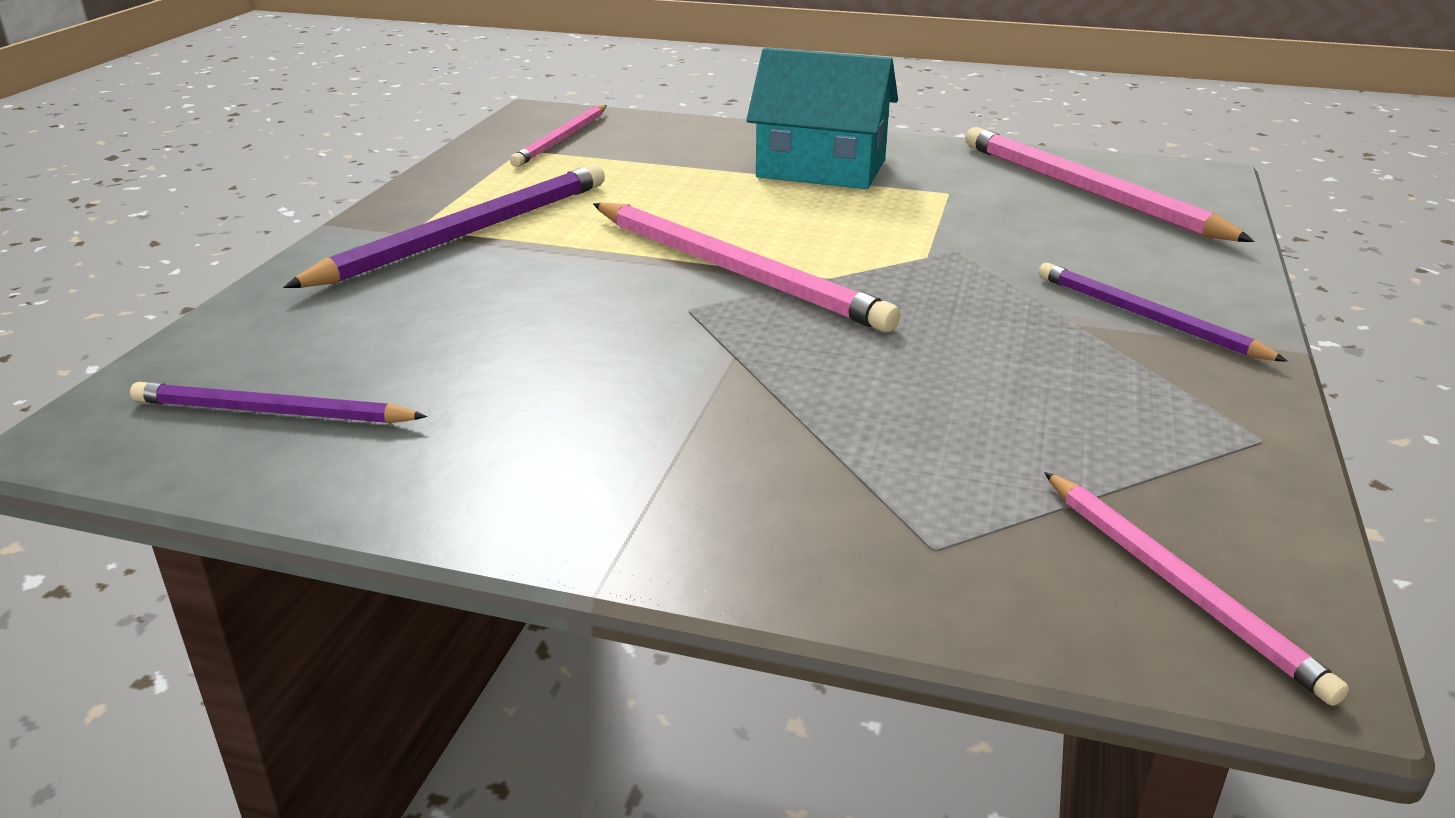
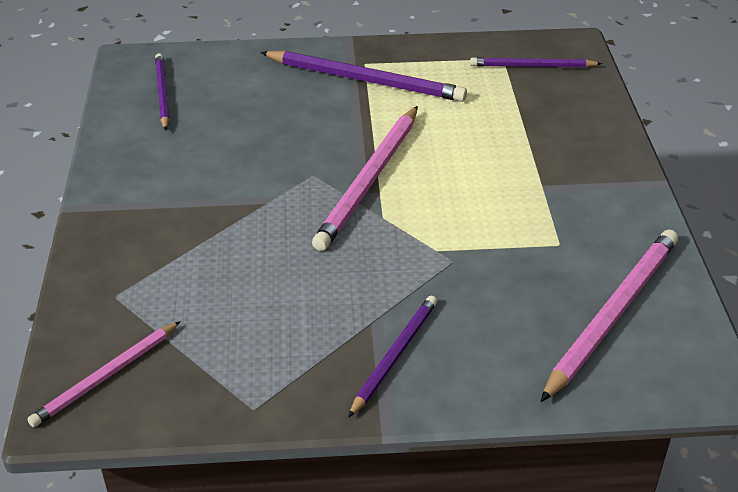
camera: 70 degrees right, 10 degrees up
pink pencil [510,105,607,167] -> purple pencil [470,57,602,68]
turquoise house [746,48,898,189] -> none

